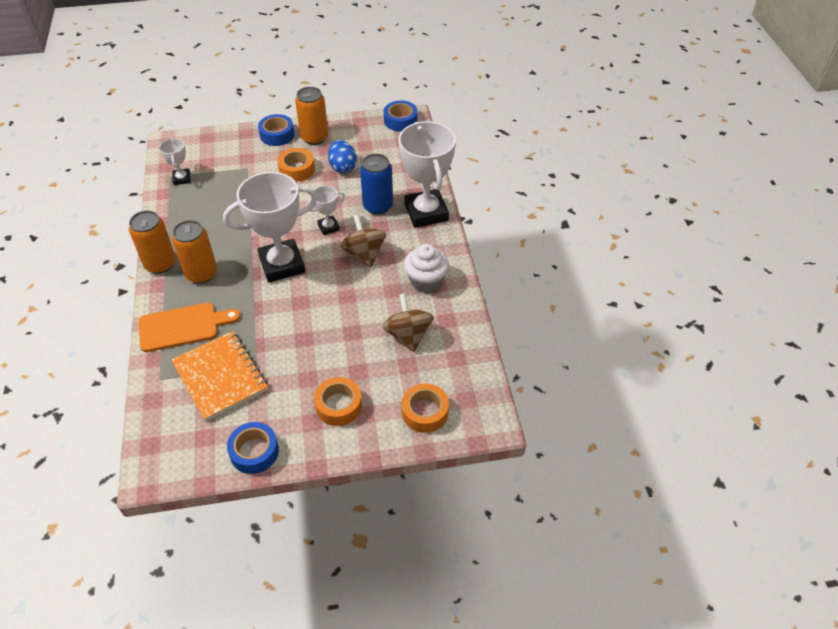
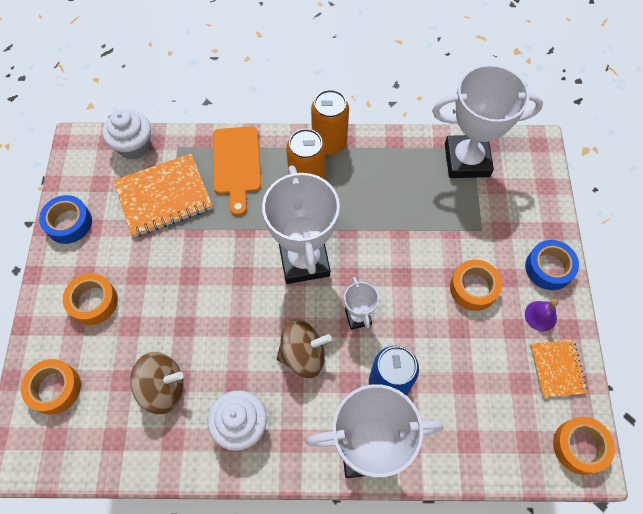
camera: 100 degrees right, 15 degrees up
white trophy [159,138,190,185] -> white trophy [432,64,543,178], size x2.11
orange can [295,87,328,145] -> purple bell [525,299,558,331]
blue egg [328,140,357,173] -> none
blue tape [384,100,418,131] -> orange tape [553,417,615,475]
none -> white cupcake [102,109,151,159]
none -> orange notebook [530,340,588,397]

